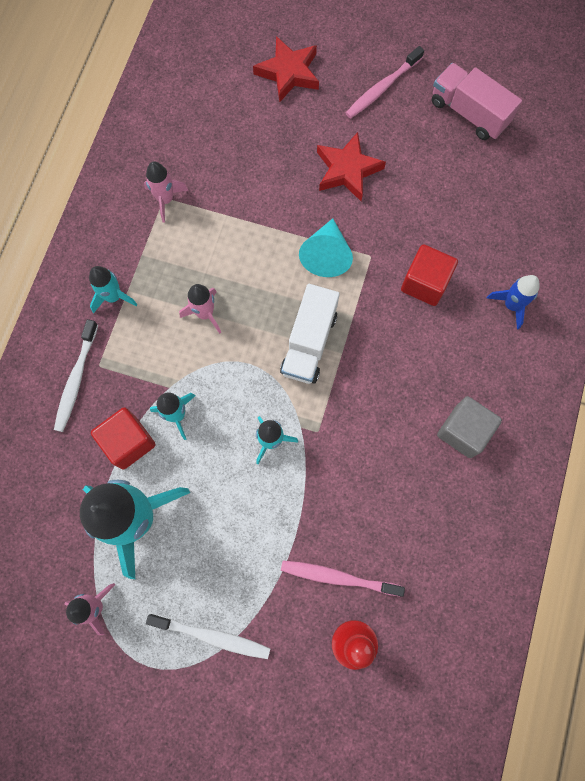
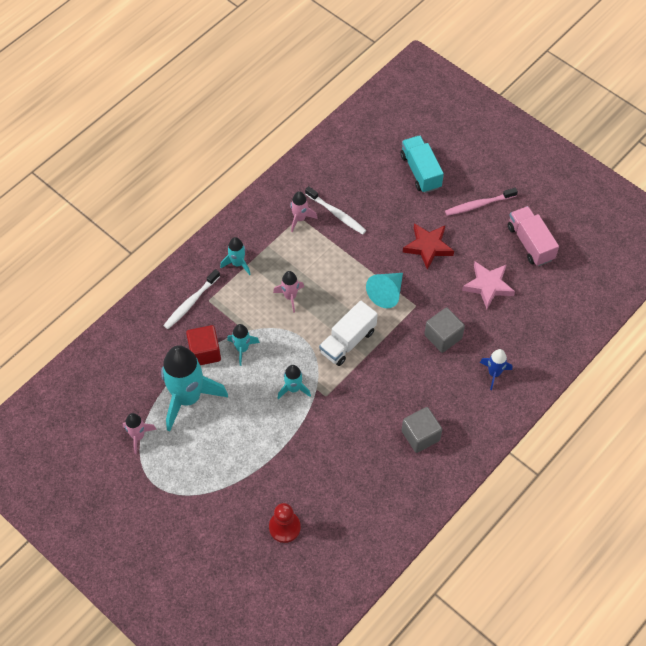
camera: 25 degrees right, 15 degrees down
white toothbrush [146,613,271,659] -> white toothbrush moved to [305,186,366,234]
red star [253,36,319,103] -> turquoise truck [400,135,444,193]
pink toothbrush [281,561,405,597] -> none
red cube [401,244,458,306] -> grey cube [424,307,465,353]
none -> pink star [462,262,515,309]

